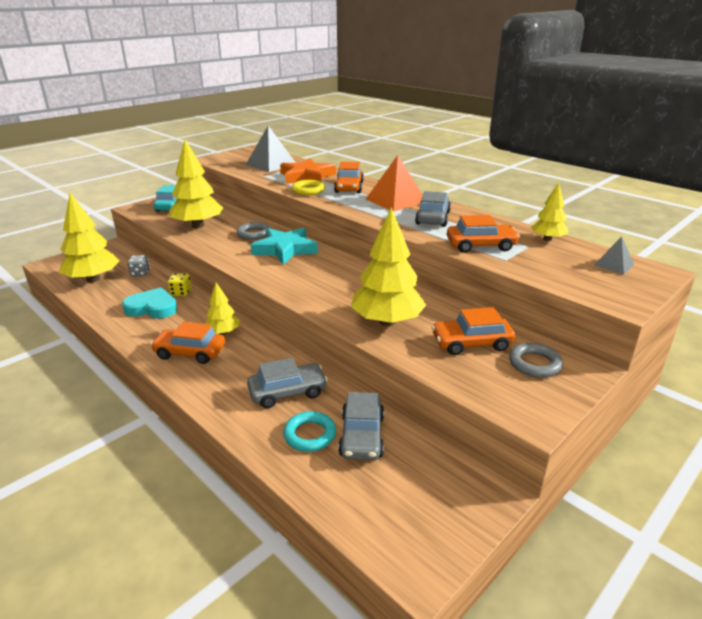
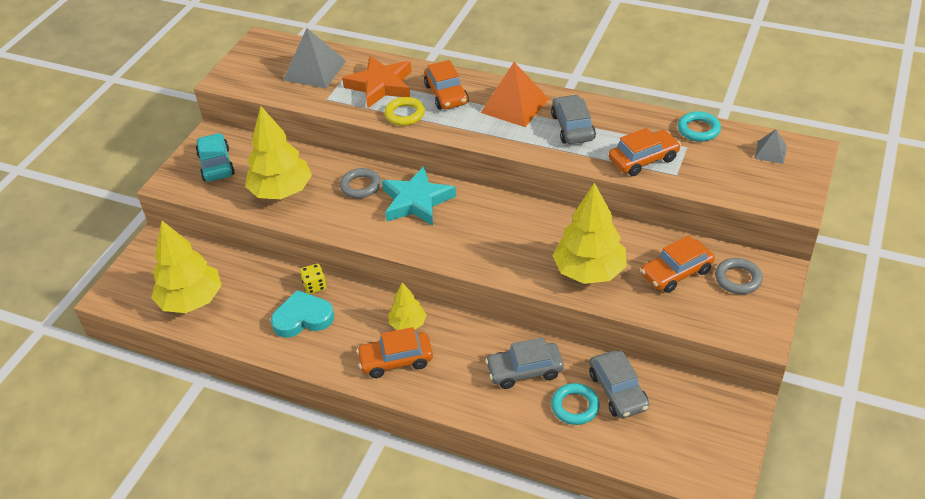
camera: 20 degrees left, 15 degrees up
grey dice [127,255,150,277] -> none
grey car [247,358,328,408] -> grey car turned 150 degrees counterclockwise [485,337,564,389]
yellow tree [531,183,568,241] -> turquoise ring [678,111,721,142]

